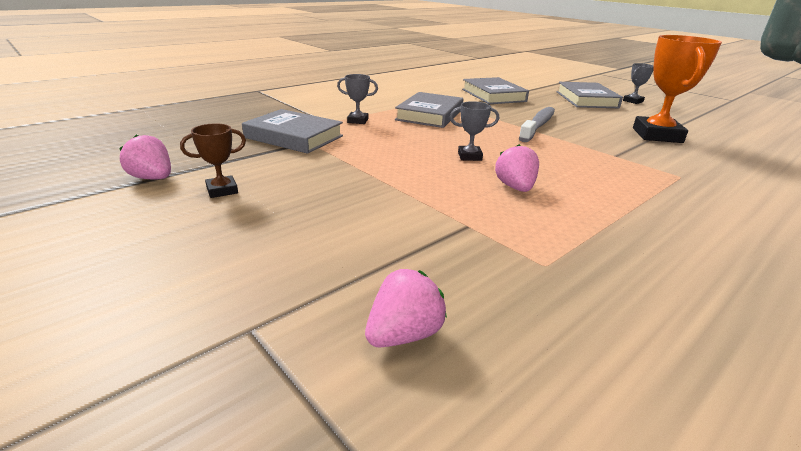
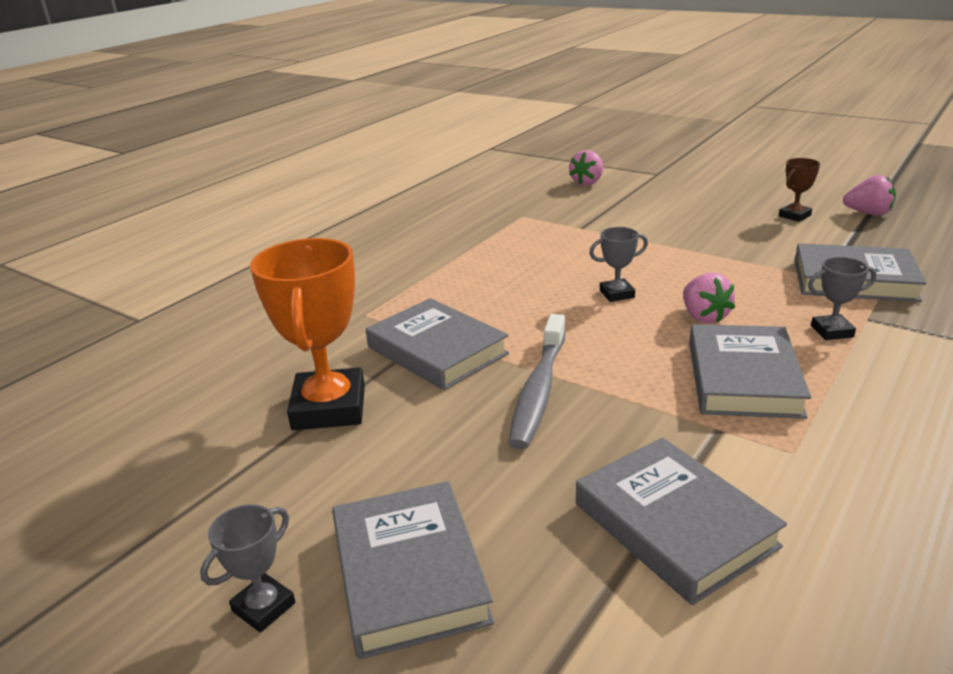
camera: 170 degrees right, 0 degrees up
pink strawberry [495,144,539,192] -> pink strawberry moved to [683,273,735,324]
none -> grey book [366,298,509,390]

